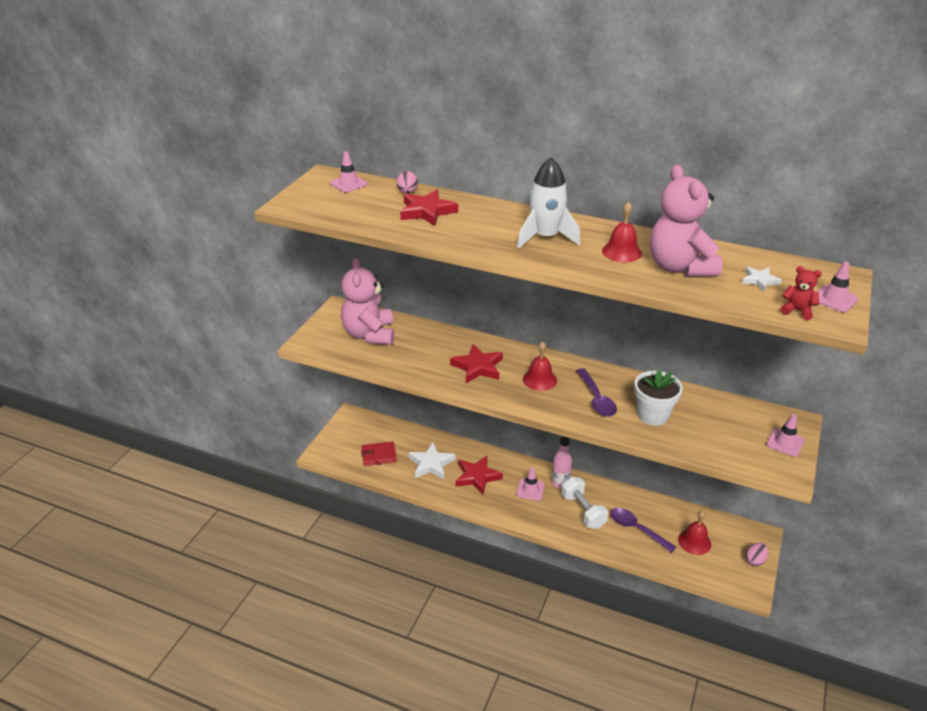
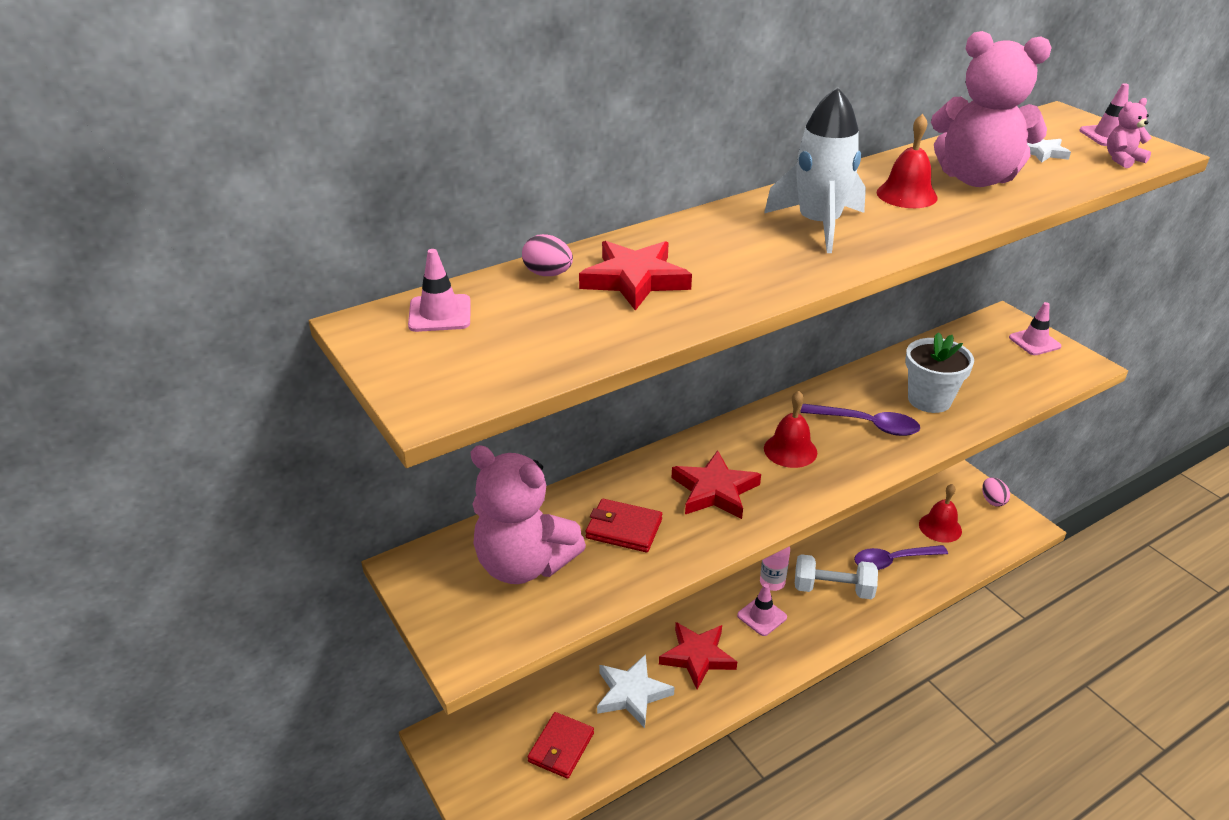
camera: 55 degrees left, 0 degrees up
red teddy bear [781,266,822,320] -> pink teddy bear [1107,98,1152,168]
none -> red wallet [585,499,662,552]

